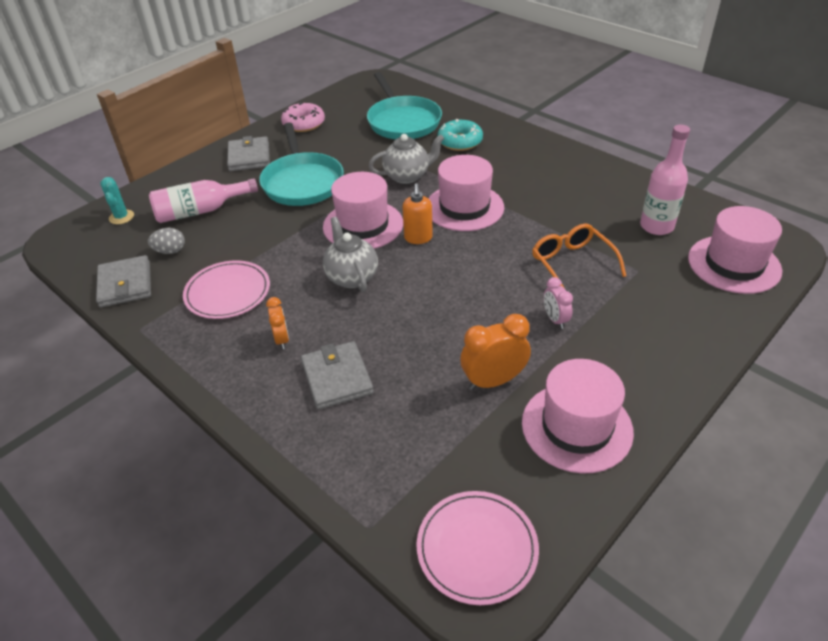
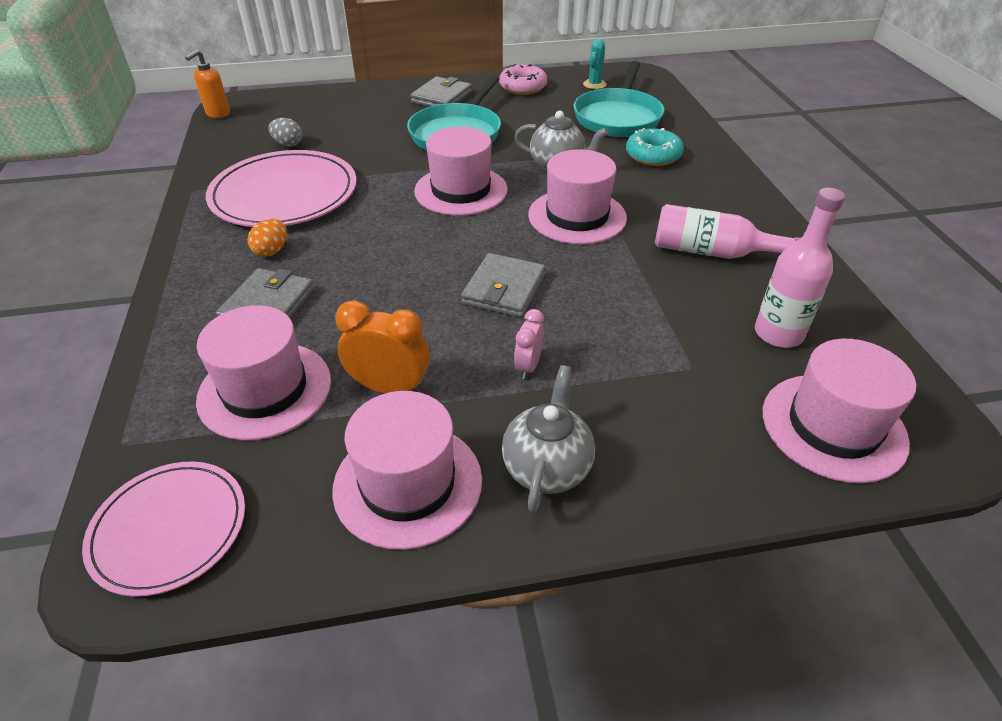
camera: 35 degrees right, 0 degrees up
grey wallet [96,255,151,308] -> grey wallet moved to [461,253,546,318]
turquoise cactus [100,177,134,224] -> turquoise cactus moved to [583,39,606,89]
pink bottle [149,178,258,223] -> pink bottle moved to [655,204,801,259]
pink plate [183,260,270,319] -> pink plate [206,150,357,227], size x1.61
orange clock [266,297,289,349] -> orange egg [247,219,287,257]
grey teapot [323,217,378,292] -> grey teapot moved to [502,365,595,512]
orange soap dispenser [402,183,433,244] -> orange soap dispenser moved to [185,50,230,118]
orange glasses [532,224,626,289] -> none
none -> pink hat [196,305,331,441]

